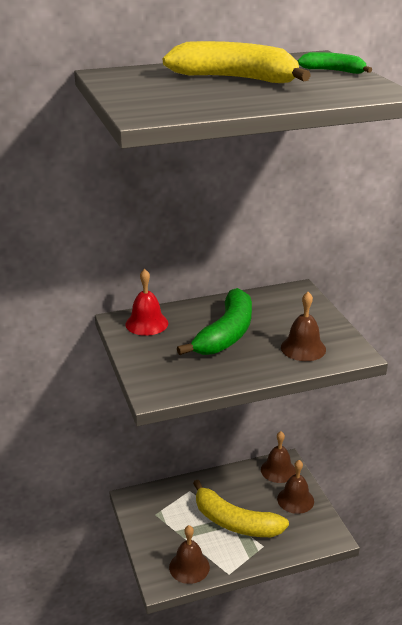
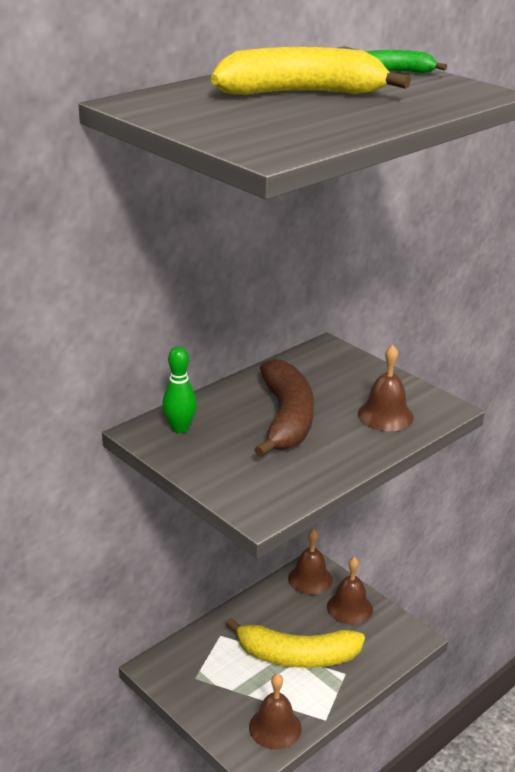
camera: 25 degrees left, 0 degrees up
red bell [125,269,168,336] -> green bowling pin [162,346,197,433]
green banana [177,288,252,355] -> brown banana [254,359,314,457]

